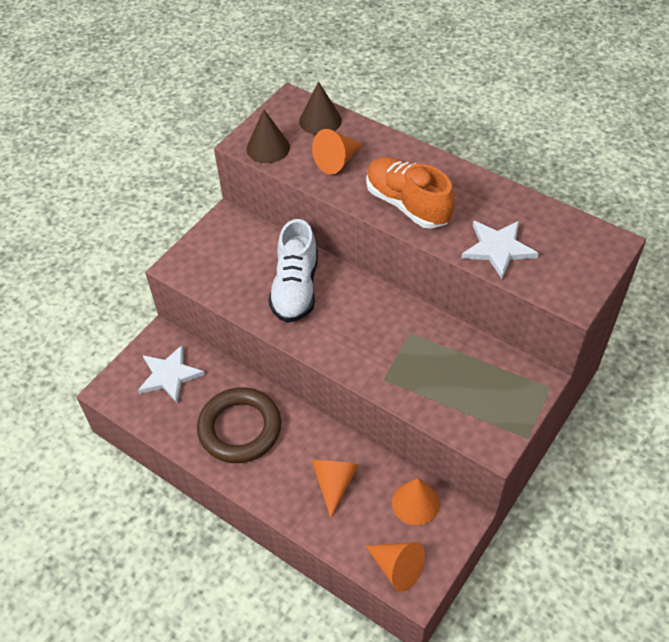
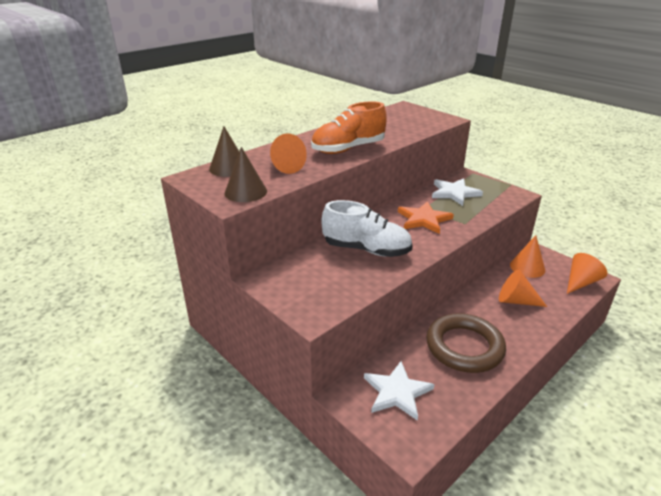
camera: 80 degrees left, 20 degrees down
white star [461,221,539,279] -> white star moved to [432,178,483,206]
none -> orange star [398,201,454,234]

